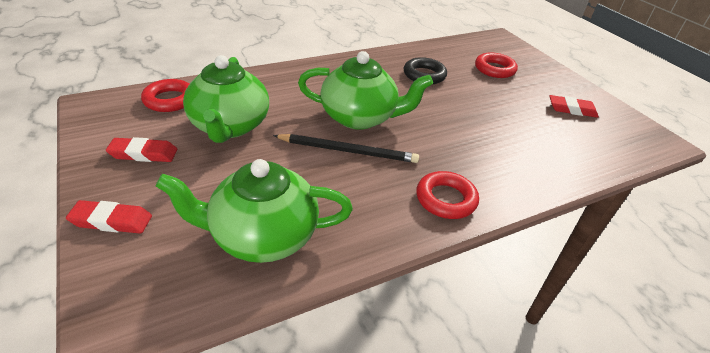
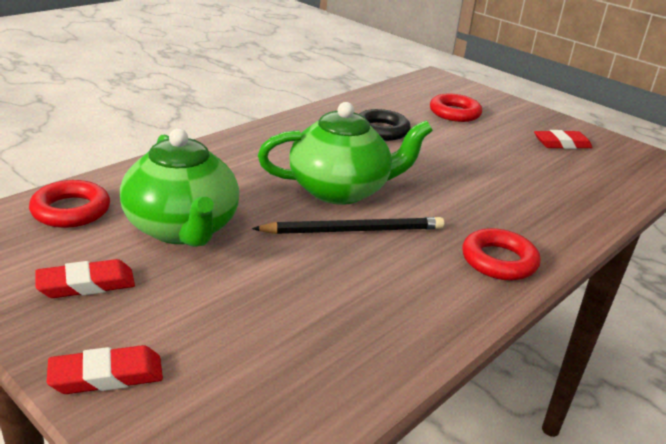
camera: 20 degrees left, 10 degrees down
green teapot [156,159,353,263] -> none

